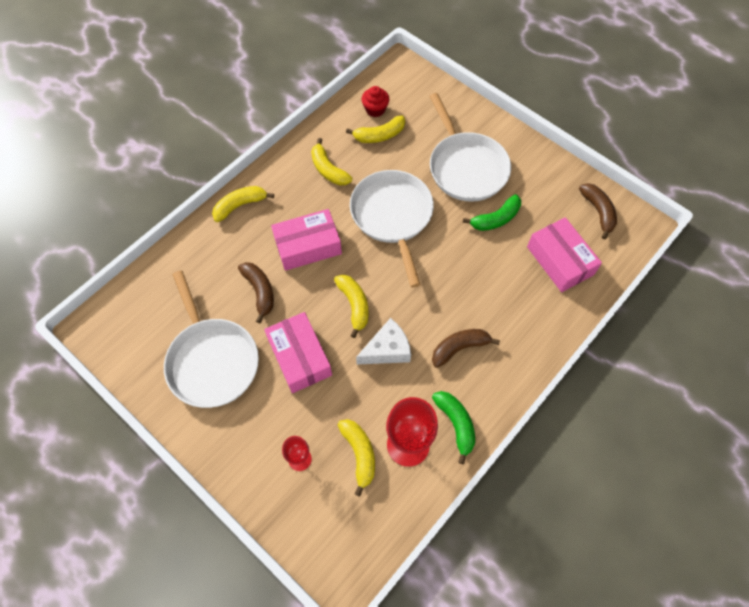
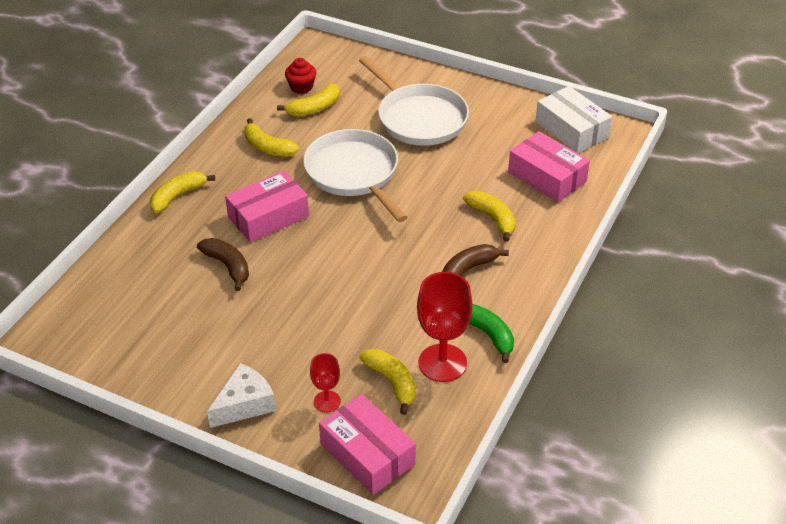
camera: 15 degrees left, 20 degrees down
white pan [164,271,259,408] -> none
pink box [264,312,332,393] -> pink box moved to [319,394,416,495]
yellow banana [334,275,368,338] -> yellow banana moved to [463,191,516,242]
white cheese [356,318,411,365] -> white cheese moved to [207,363,276,428]
green banana [463,194,521,231] -> none
brown banana [579,183,617,240] -> white box [536,86,612,153]

